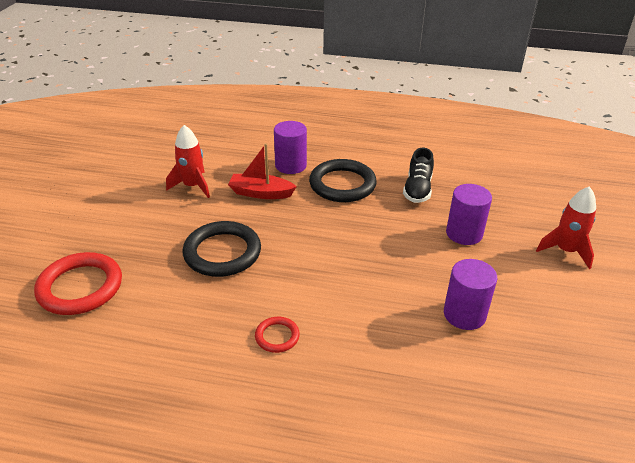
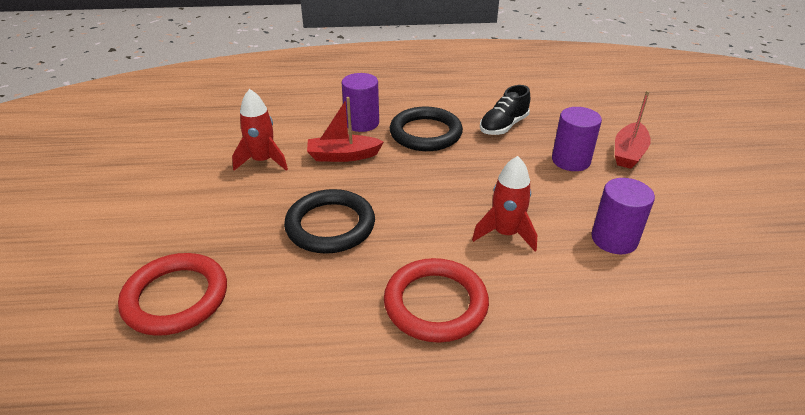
camera: 15 degrees left, 0 degrees up
red ring [255,317,300,353] -> red ring [384,258,489,343], size x2.02
black shoe [403,148,434,203] -> black shoe turned 45 degrees clockwise [480,85,530,135]
red rocket [536,186,596,269] -> red rocket moved to [472,156,537,251]
none -> red boat [615,91,651,169]

